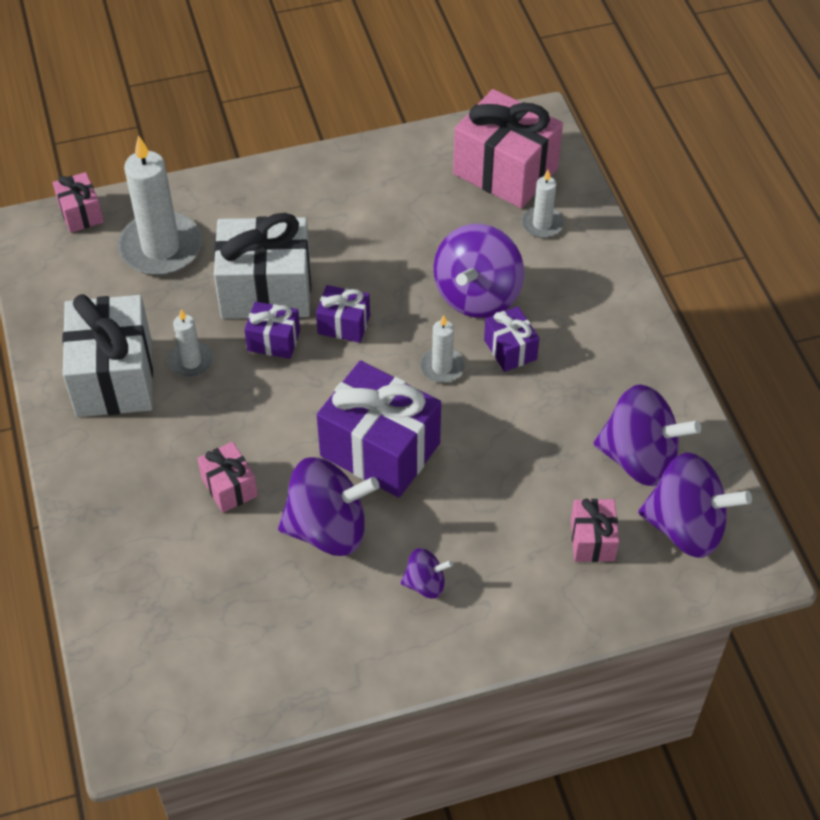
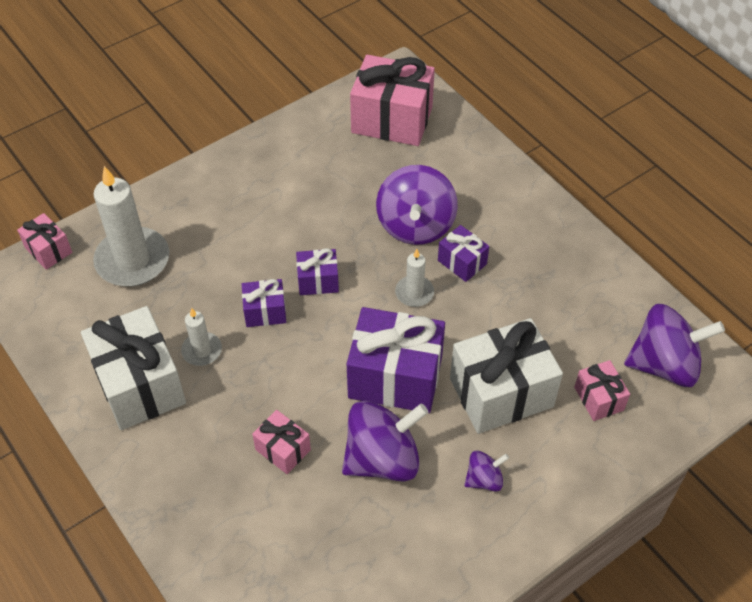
camera: 20 degrees left, 0 degrees up
white gift [214,213,311,319] -> white gift moved to [450,318,563,434]
white candle [521,170,564,238] -> none
purple spinning top [594,384,701,486] -> none

